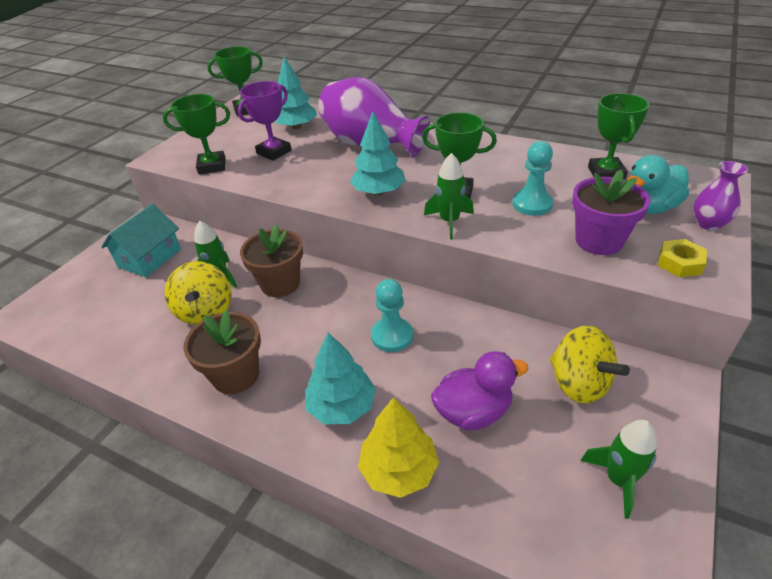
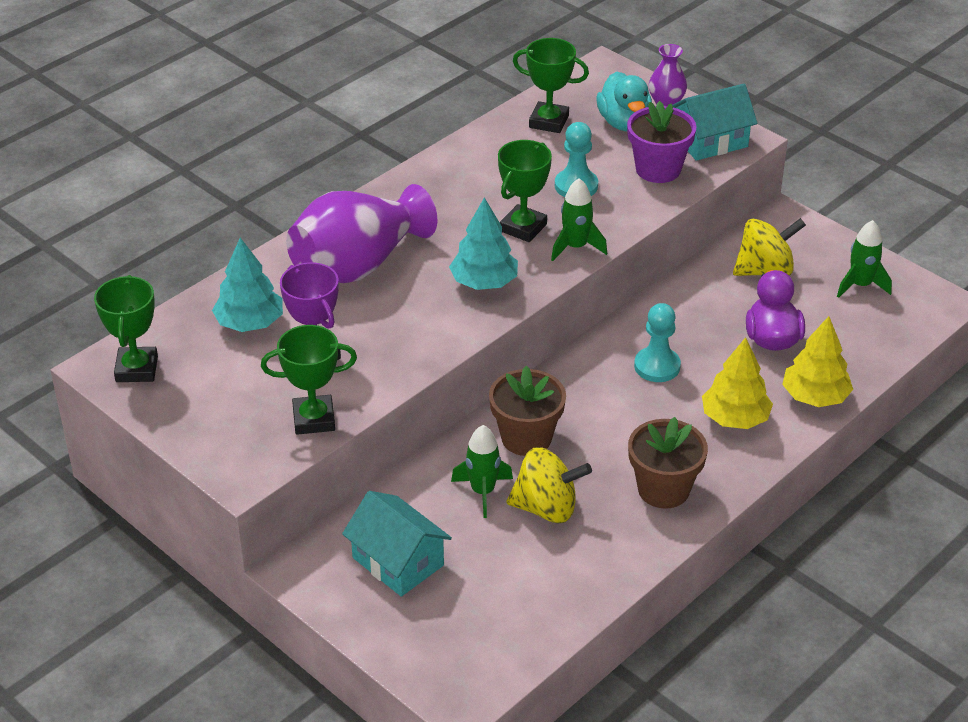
camera: 75 degrees left, 0 degrees up
green trophy [163,94,230,174] -> green trophy turned 75 degrees clockwise [261,325,357,435]
turquoise tree [305,333,376,424] -> yellow tree [702,337,773,429]
yellow nut [658,239,707,277] -> turquoise house [672,84,758,161]

